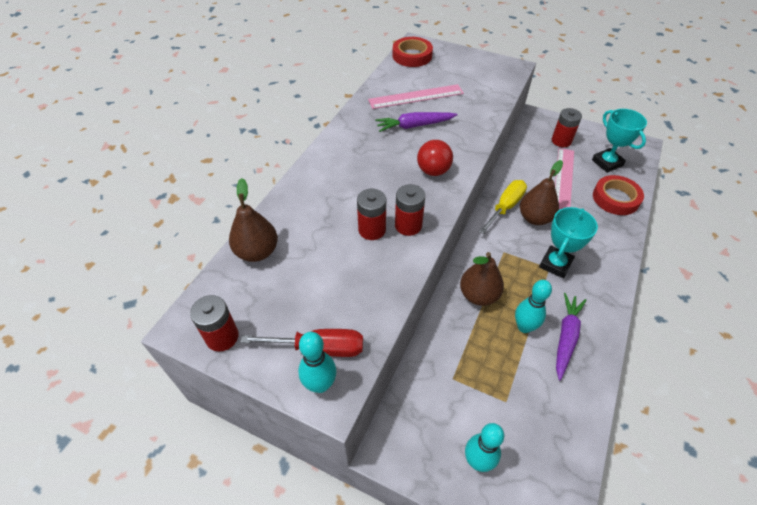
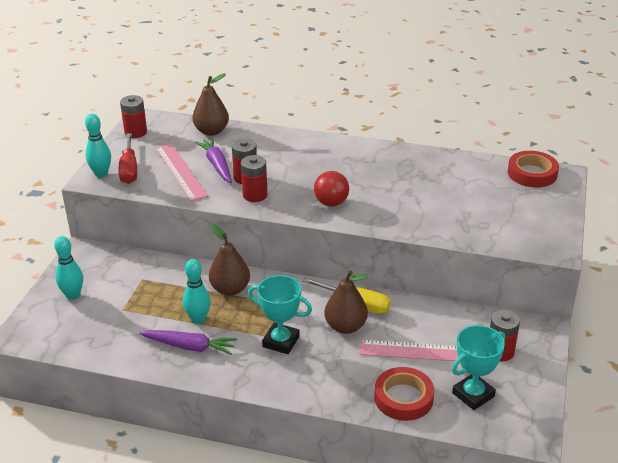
camera: 80 degrees right, 15 degrees down
pink ruler [368,84,464,109] -> pink ruler moved to [156,144,208,201]
purple carrot [375,112,458,132] -> purple carrot moved to [195,138,232,183]

